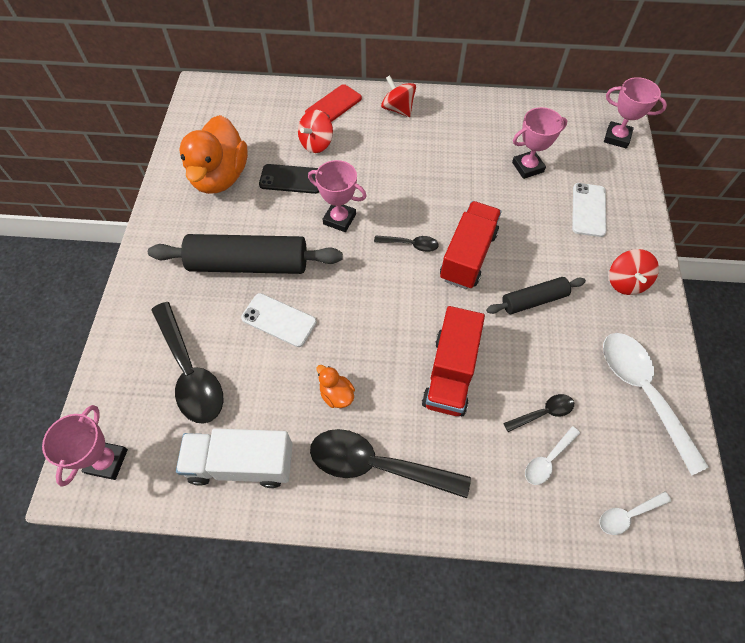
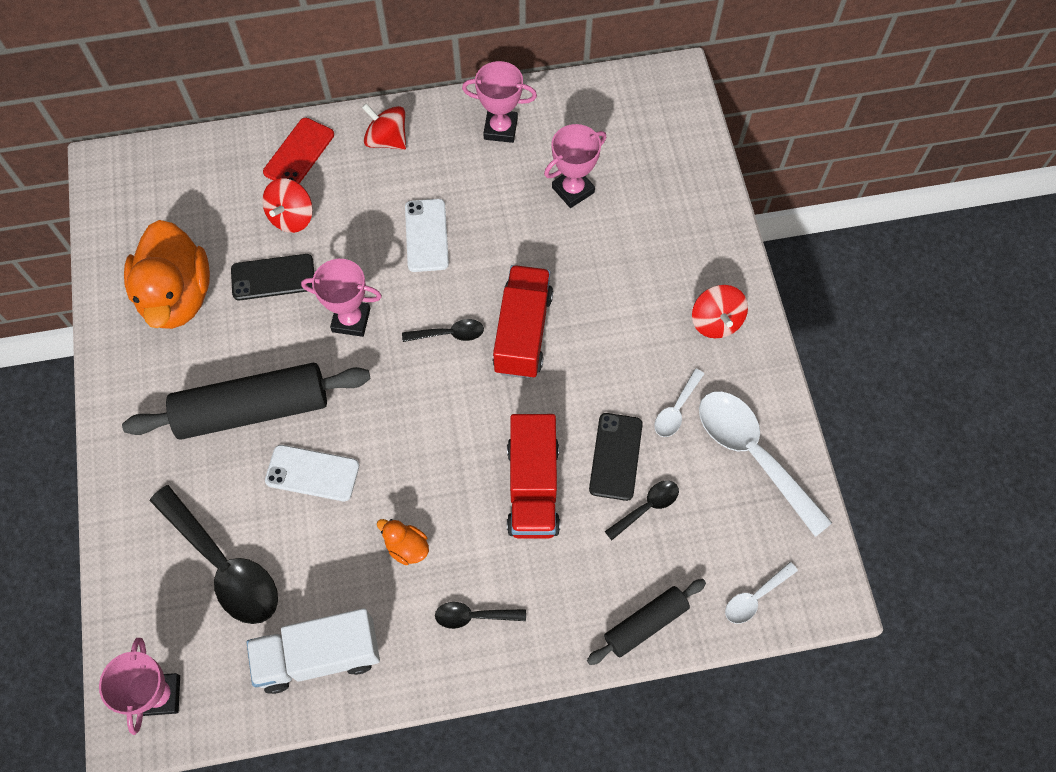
camera: 15 degrees left, 5 degrees up
black spoon [310,429,471,498] -> black spoon [435,602,526,629], size x0.49
black rolling pin [486,277,586,314] -> black rolling pin moved to [587,579,706,665]
white spoon [525,426,580,485] -> white spoon moved to [654,369,704,437]
white phone [572,183,606,237] -> white phone moved to [405,199,449,272]
pink trophy [604,77,667,148] -> pink trophy moved to [462,61,537,143]
none -> black phone [589,413,643,501]

